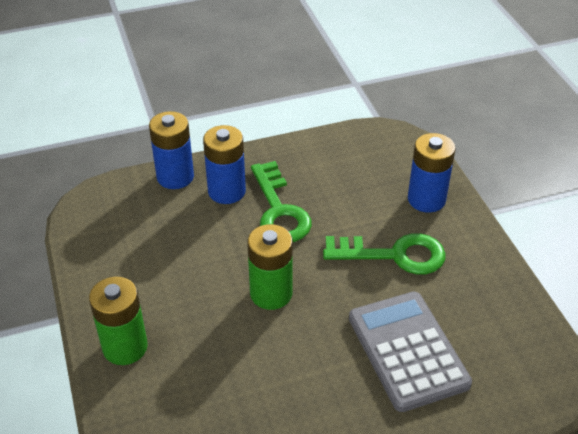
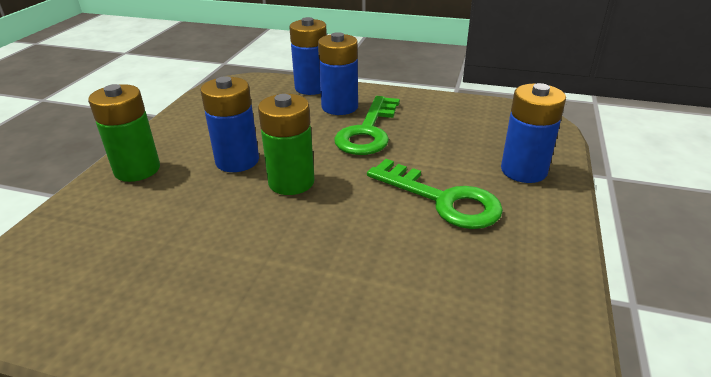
camera: 35 degrees right, 10 degrees down
grey calculator [349,292,472,412] -> none
none -> blue battery [200,76,259,172]

